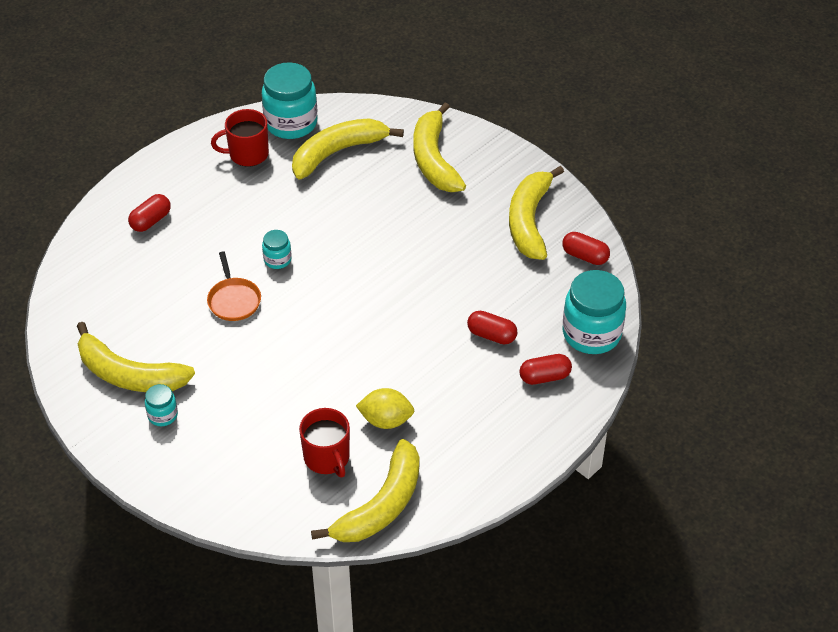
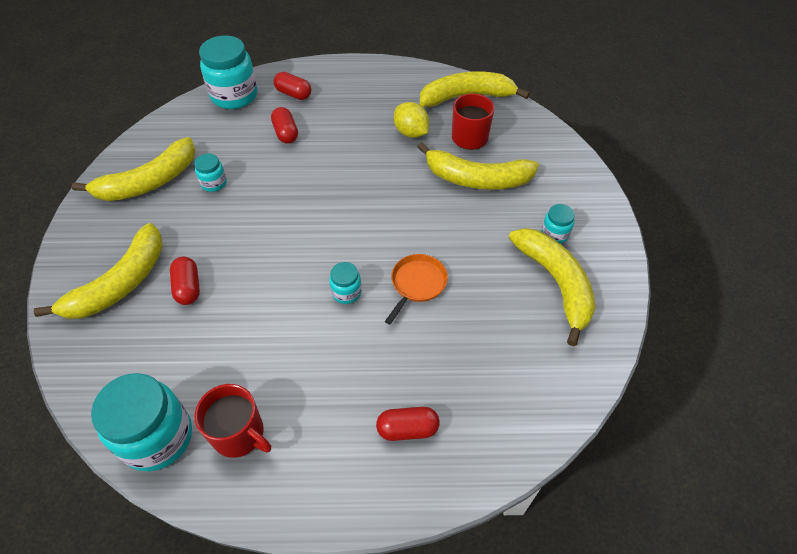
camera: 135 degrees left, 5 degrees up
yellow banana [292,118,404,179] -> yellow banana moved to [418,142,539,190]
red capsule [562,232,610,265] -> red capsule moved to [170,256,200,305]
none -> turquoise jar [194,153,227,192]

